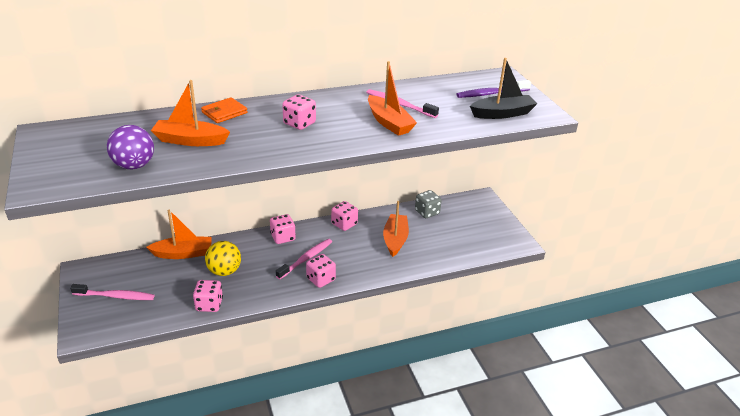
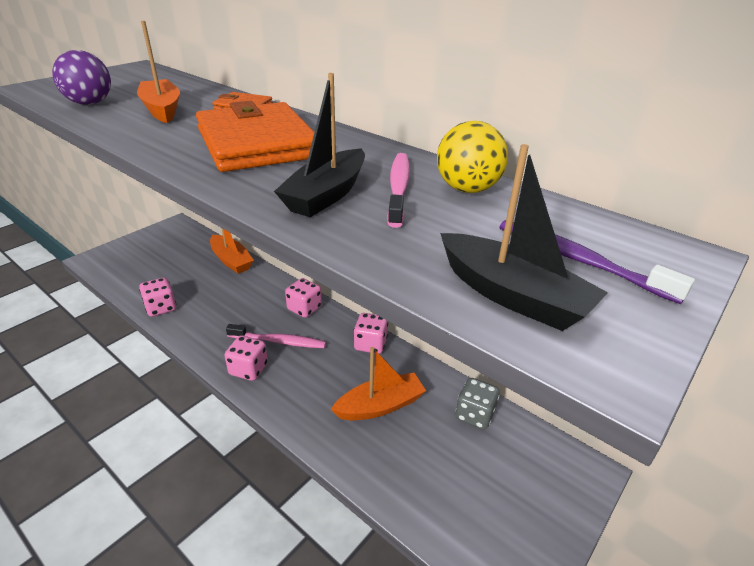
camera: 60 degrees right, 0 degrees up
pink toothbrush [70,284,154,300] -> none
yellow ball [205,241,241,276] -> yellow ball moved to [437,121,508,193]
pink dice [282,94,316,130] -> orange wallet [196,101,315,172]
orange boat [368,61,417,136] -> black boat [274,73,365,217]

